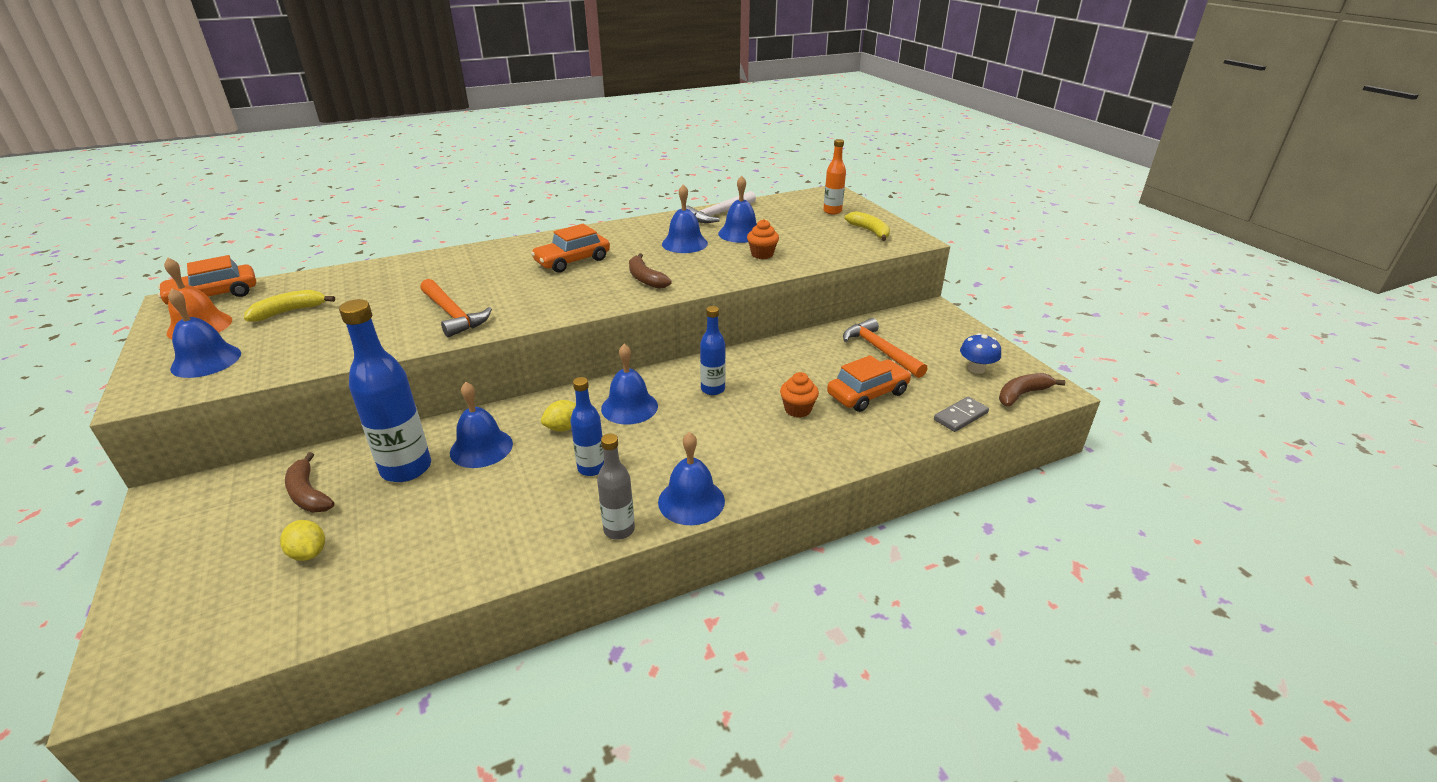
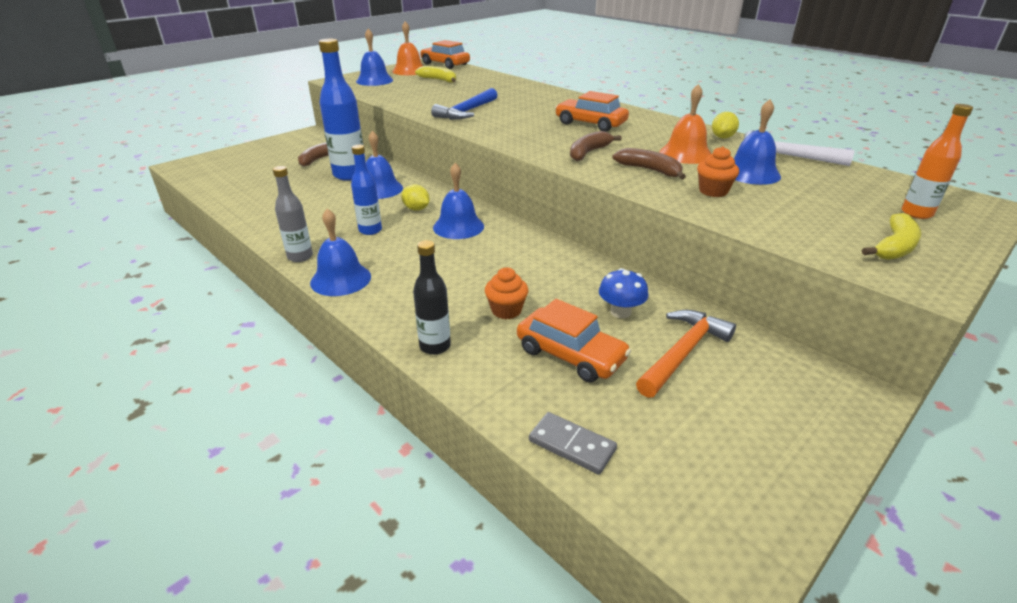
camera: 70 degrees right, 0 degrees up
yellow lemon [280,520,325,561] -> yellow lemon moved to [712,112,739,138]
orange hammer [420,279,492,337] -> blue hammer [431,88,497,120]
blue bell [662,184,708,253] -> orange bell [660,84,711,164]
blue bottle [700,306,726,395] -> none
blue mushroom [960,333,1001,374] -> blue mushroom moved to [599,268,648,318]
brown banana [999,373,1065,406] -> brown banana moved to [612,148,686,180]
none -> black bottle [413,240,451,355]

